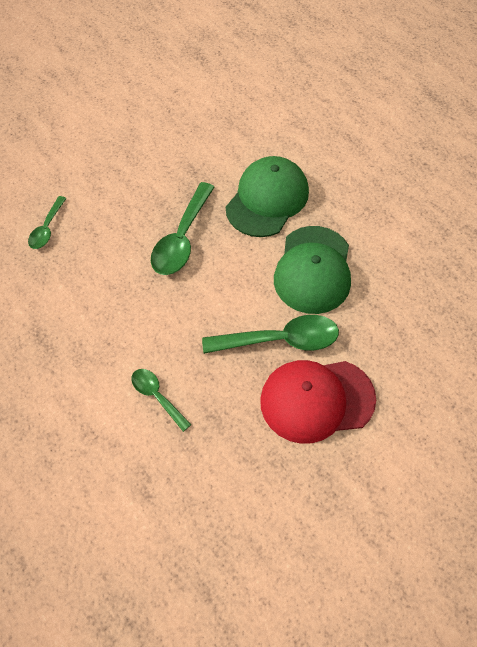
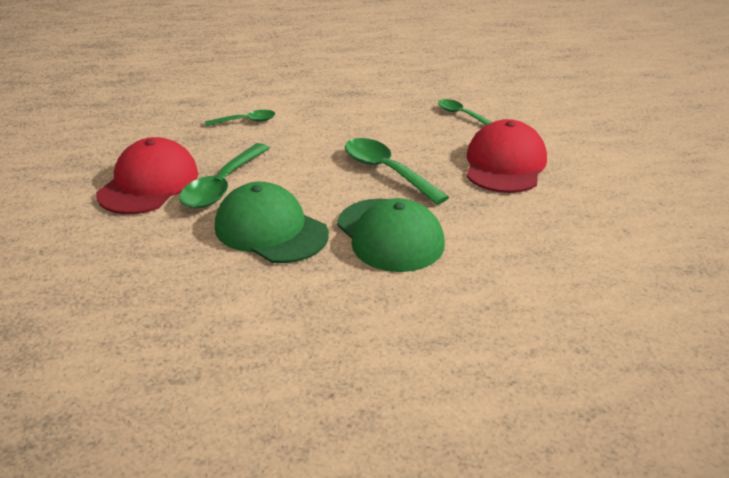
camera: 120 degrees right, 25 degrees down
none -> red cap [466,119,547,193]

